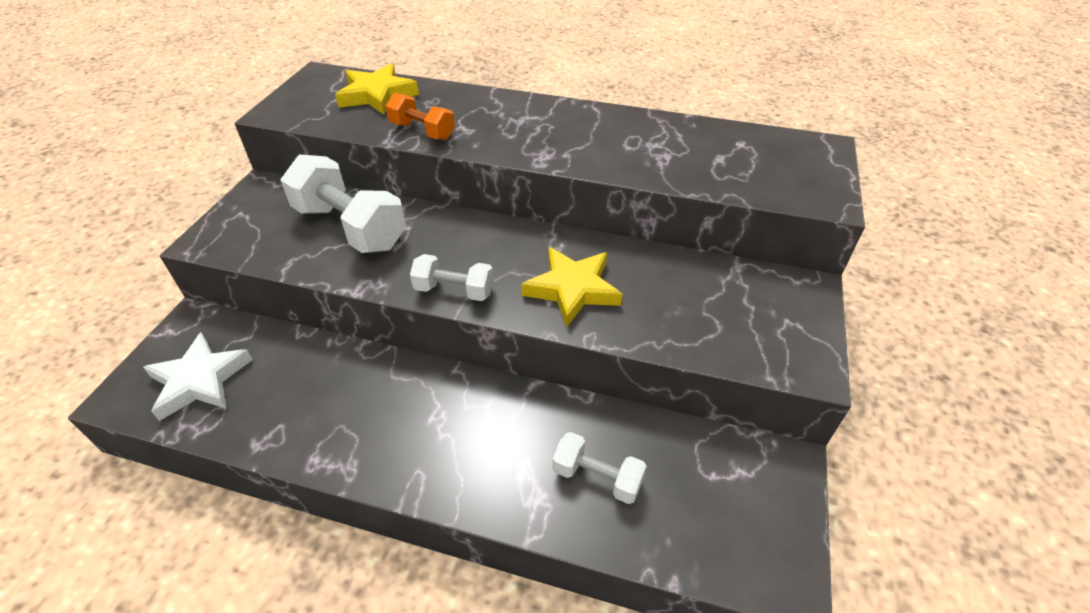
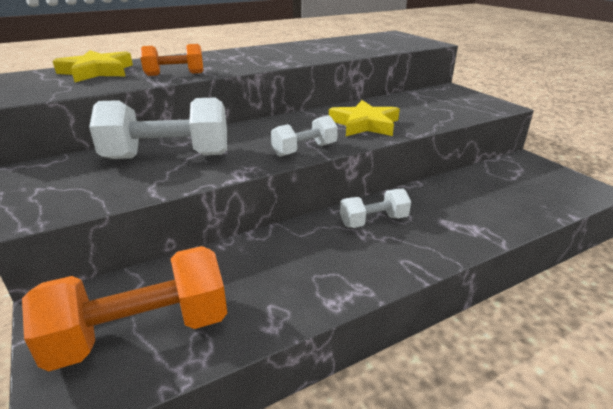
camera: 45 degrees left, 15 degrees down
white star [143,332,253,421] -> orange dumbbell [22,246,227,371]
white dumbbell [553,432,647,504] -> white dumbbell moved to [340,189,411,228]

